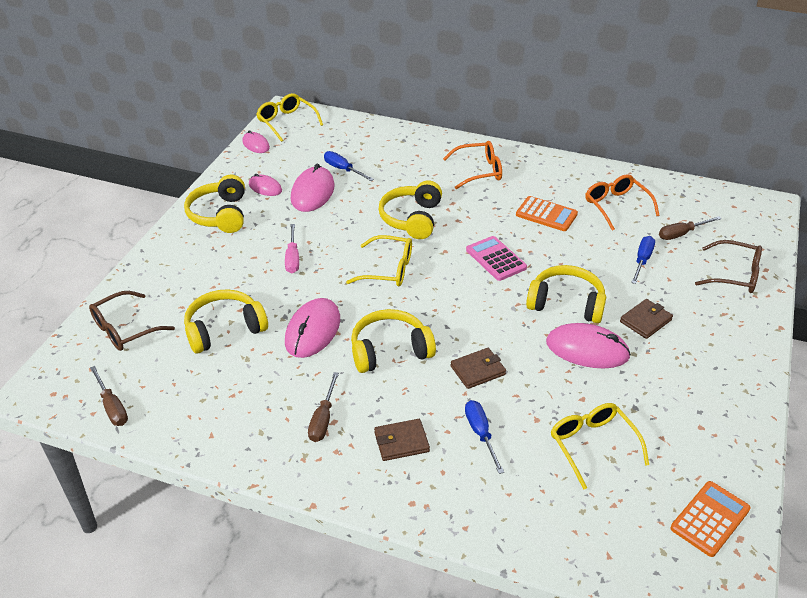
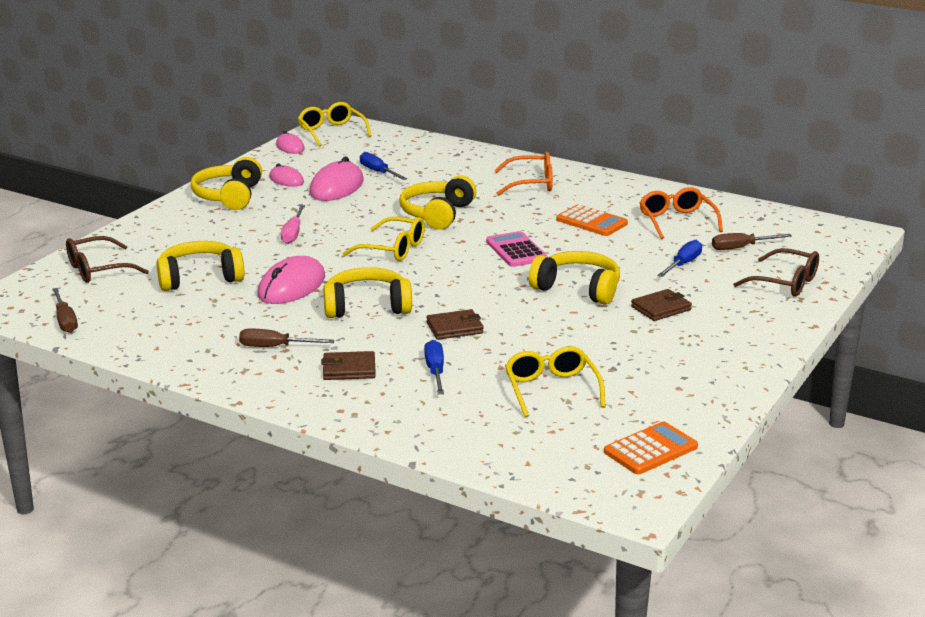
camera: 10 degrees right, 15 degrees down
brown screwdriver [308,372,339,442] -> brown screwdriver turned 75 degrees clockwise [239,328,335,347]
pink mouse [546,323,631,368] -> none

